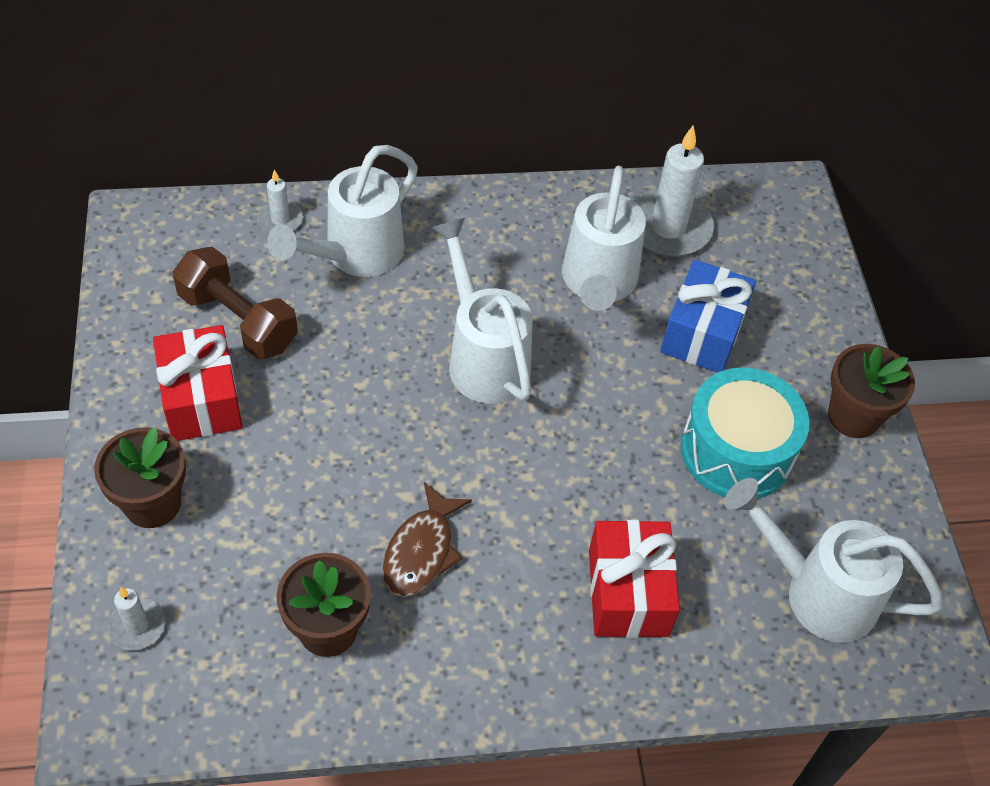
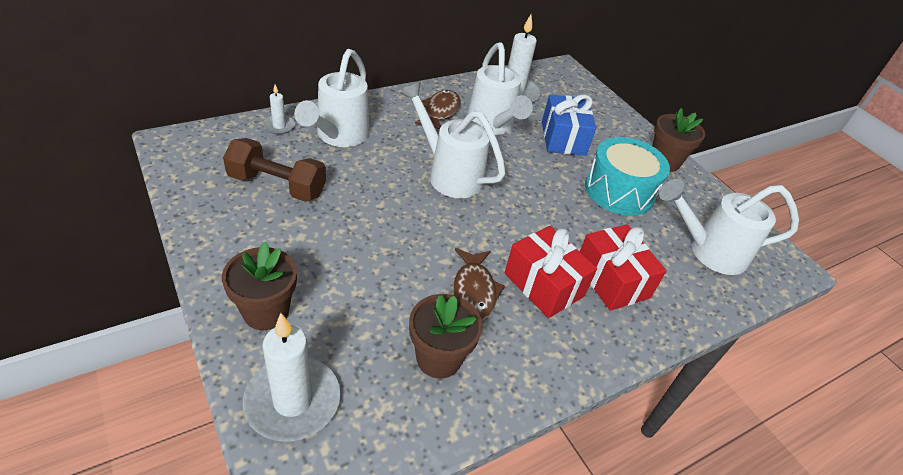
camera: 25 degrees left, 10 degrees down
white candle [107,587,165,650] -> white candle [243,313,340,442], size x1.99
red gift [153,325,242,441] -> red gift moved to [504,226,597,318]
none -> brown fish [415,90,461,130]

